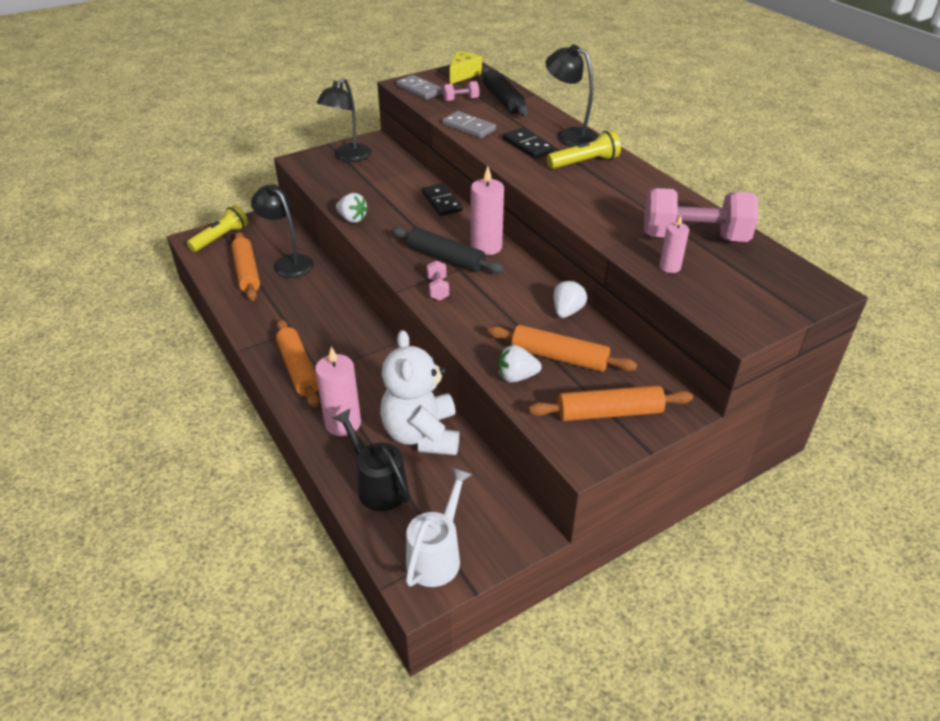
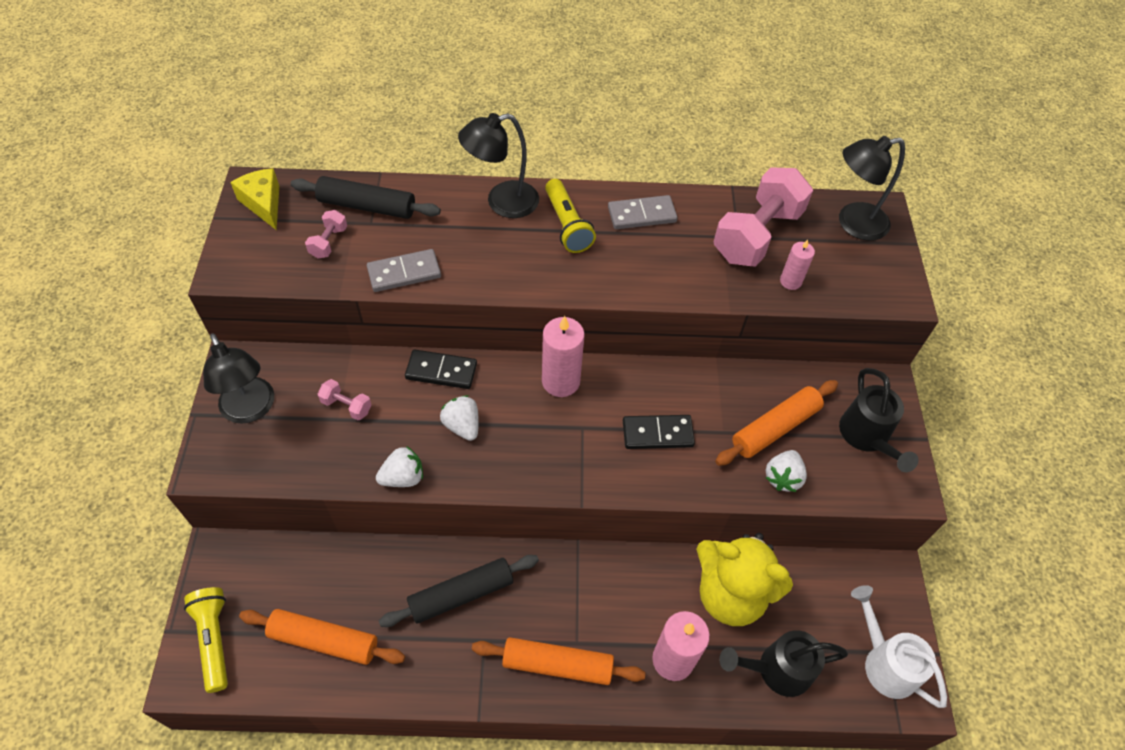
camera: 60 degrees left, 15 degrees up
black lamp [251,184,314,278] -> black lamp moved to [839,136,905,241]
white teddy bear [380,330,459,455] -> yellow teddy bear [696,533,793,626]
black rolling pin [391,227,504,274] -> black rolling pin moved to [379,555,539,627]
grey domino [396,75,443,100] -> grey domino moved to [608,195,678,229]
pink dumbbell [427,260,449,301] -> pink dumbbell moved to [318,379,371,420]
black domino [503,128,555,159] -> black domino moved to [623,415,695,449]
orange rolling pin [528,385,693,421] -> black watering can [839,368,919,472]
yellow flashlight [547,130,621,169] -> yellow flashlight turned 150 degrees clockwise [545,179,596,253]
white strawberry [554,280,587,318] -> white strawberry moved to [440,395,479,441]

